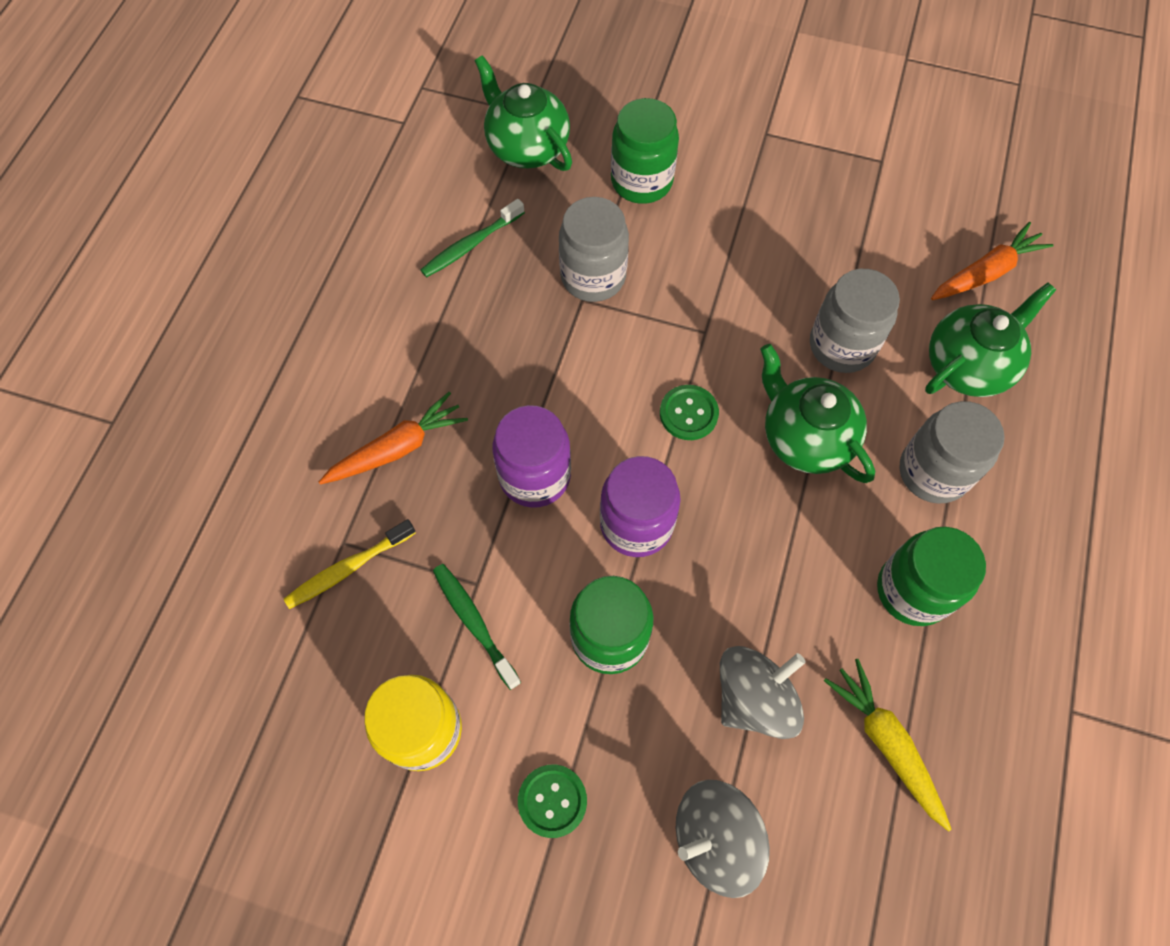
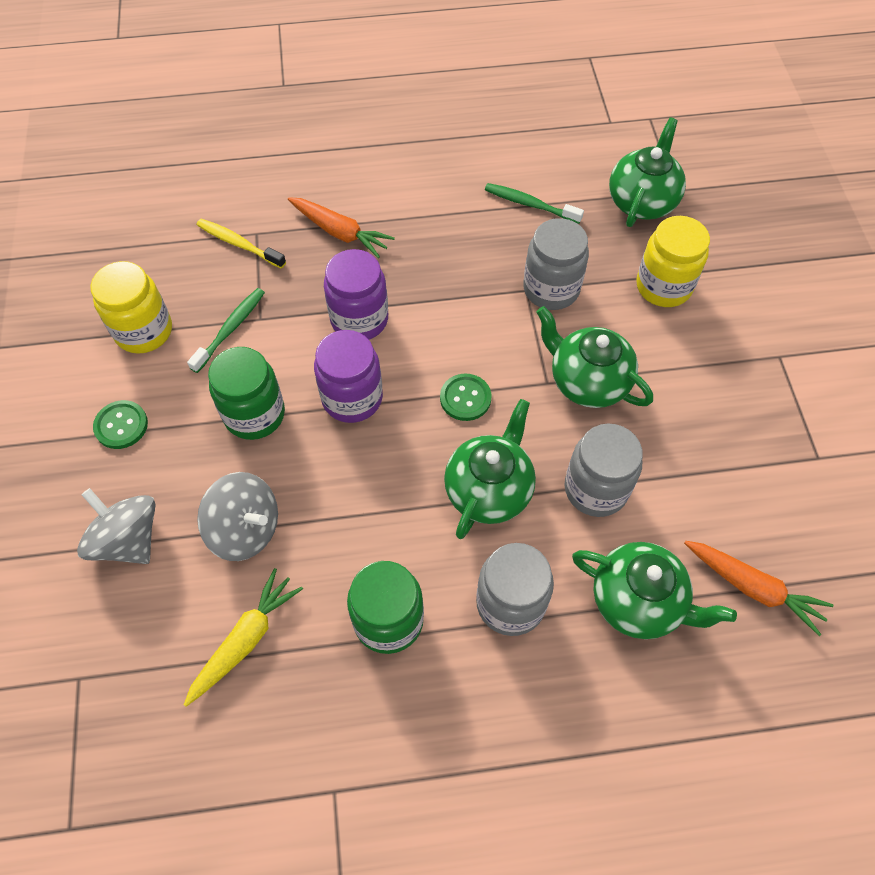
camera: 65 degrees right, 5 degrees down
green jar [611,98,679,204] -> yellow jar [636,216,710,307]
none -> green teapot [536,306,653,408]

